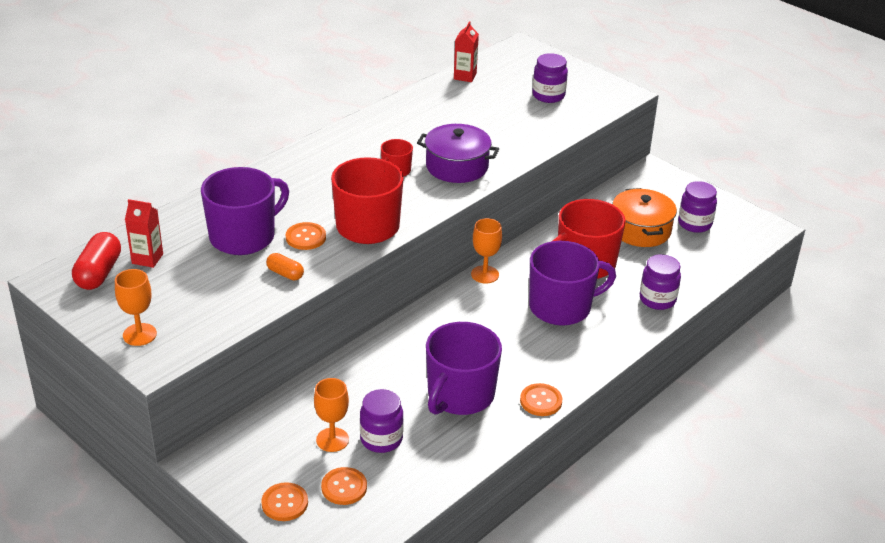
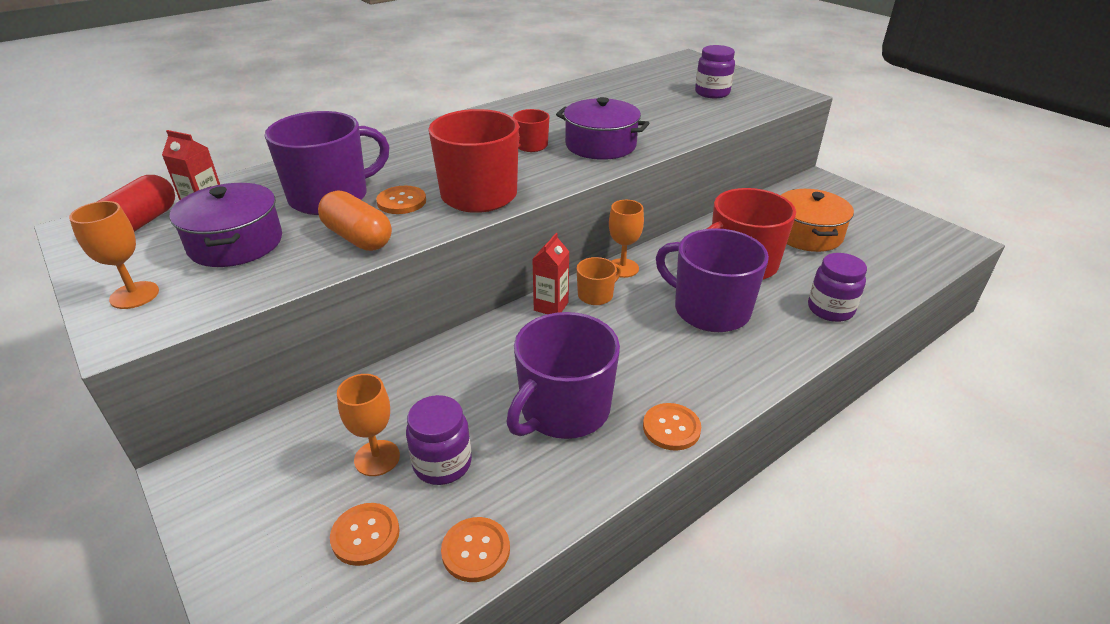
camera: 10 degrees right, 0 degrees up
orange button [261,482,308,521] -> orange button moved to [441,517,510,582]
orange capsule [266,253,304,281] -> orange capsule [318,190,392,251], size x1.73
red carton [454,21,479,82] -> red carton moved to [533,233,570,314]
purple mug [529,241,616,326] -> purple mug turned 135 degrees counterclockwise [656,228,769,332]
purple jar [678,181,717,233] -> none
none -> purple pot [170,183,282,267]
none -> orange mug [577,257,621,305]

